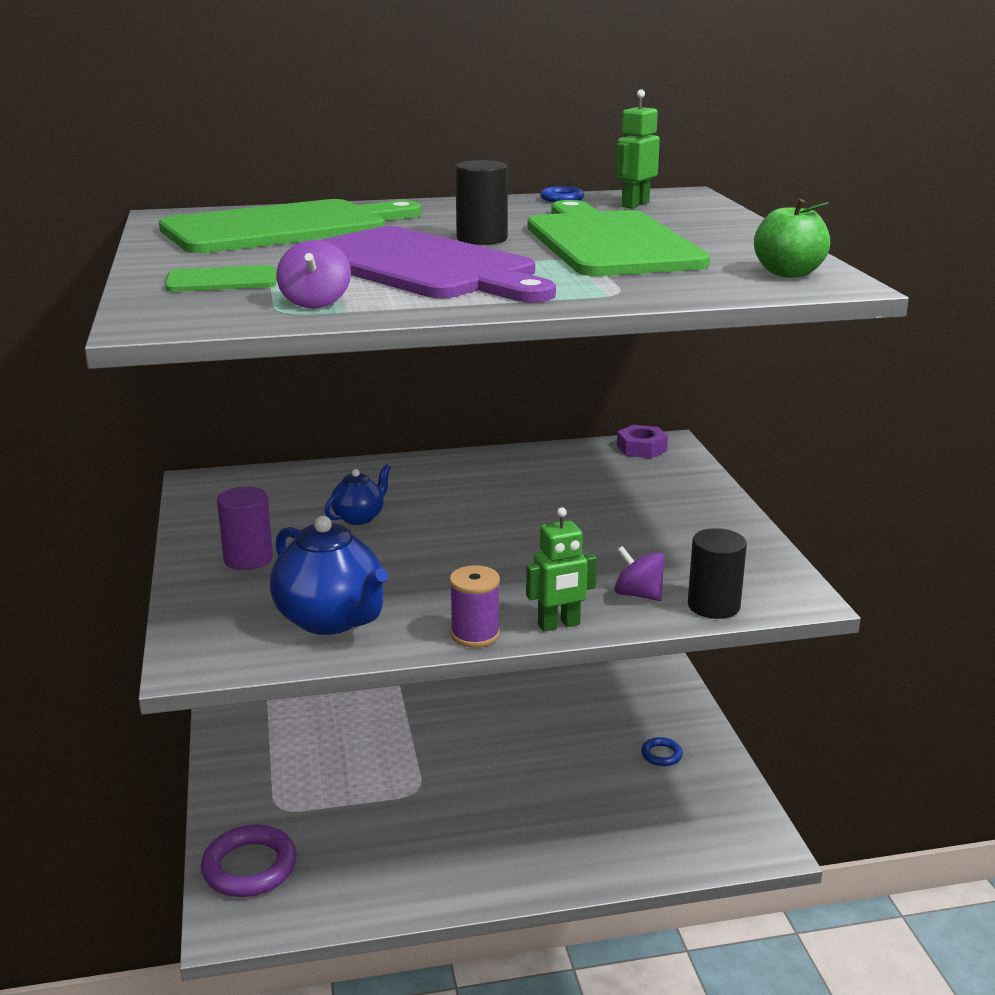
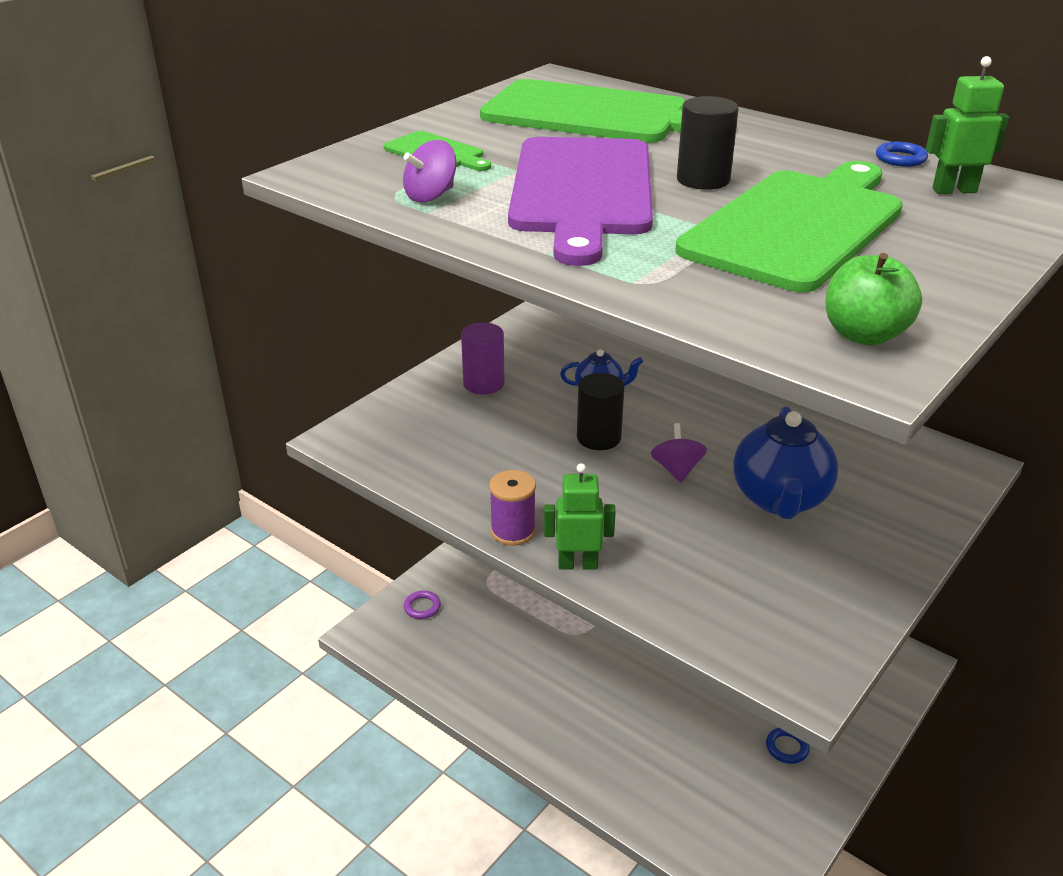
camera: 50 degrees right, 10 degrees up
purple ring [201,825,297,897] -> purple ring [404,591,441,619], size x0.50
blue teapot [270,516,388,635] -> blue teapot moved to [733,406,838,519]
green robot [526,507,597,632] -> green robot turned 150 degrees clockwise [544,463,616,570]
purple spinning top [614,546,665,601] -> purple spinning top moved to [651,423,707,482]
purple nut [617,425,668,458] -> none
black cylinder [688,528,747,619] -> black cylinder moved to [577,373,624,450]

